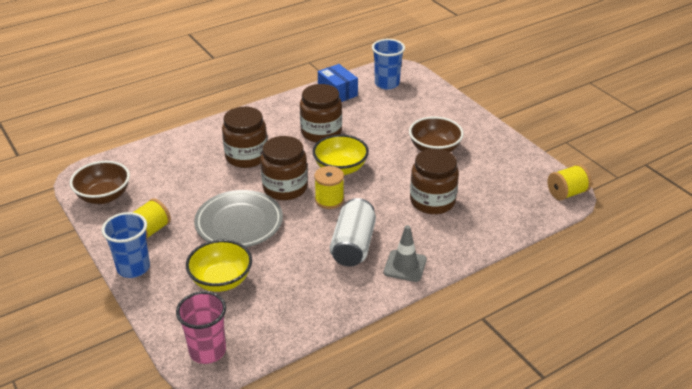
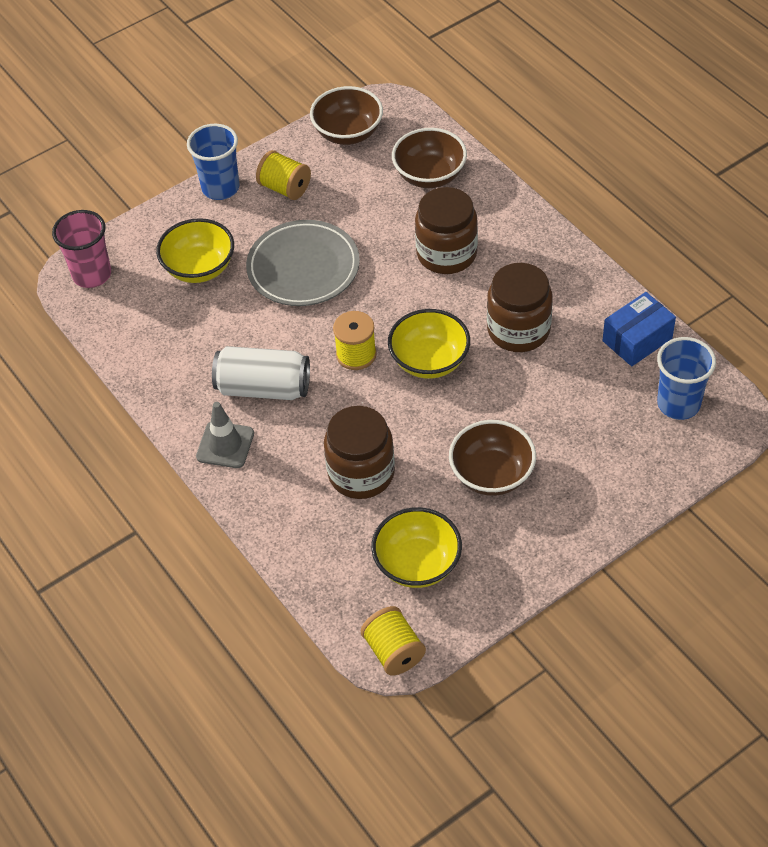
camera: 90 degrees right, 15 degrees up
brown jar [261,136,308,200] -> none
none -> yellow bowl [371,507,462,588]
none -> brown bowl [392,128,467,188]

